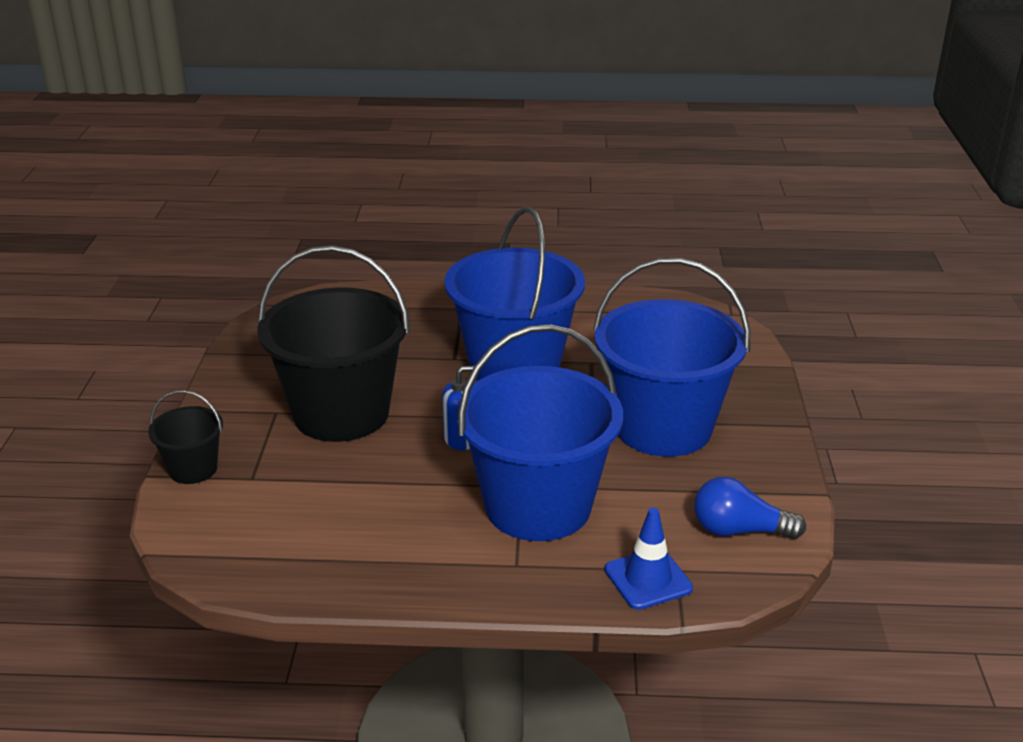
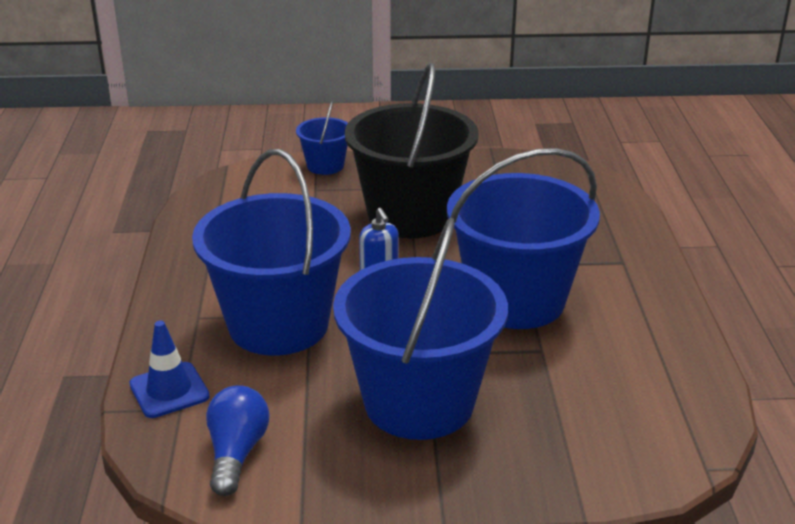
camera: 85 degrees right, 0 degrees up
black bucket [148,390,223,484] -> blue bucket [296,101,348,175]

